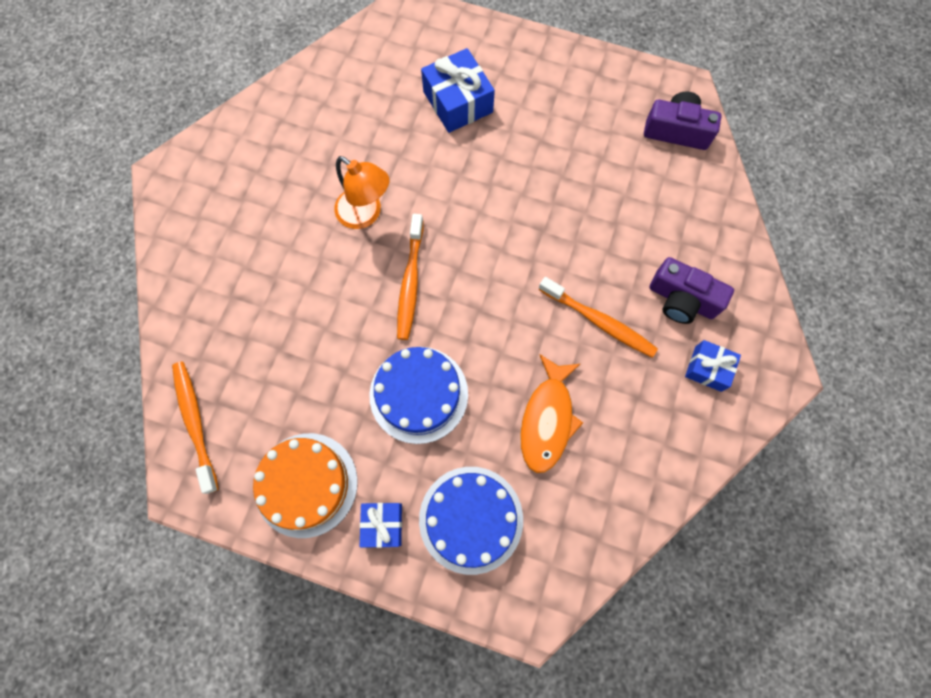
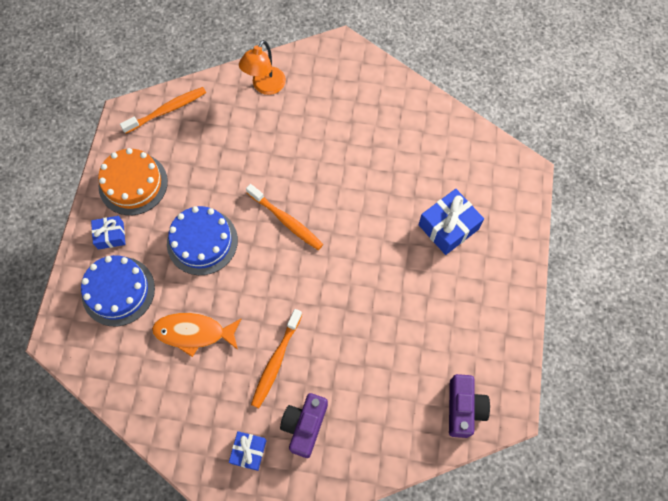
camera: 80 degrees right, 5 degrees down
orange lamp [334,156,389,229] -> orange lamp moved to [239,40,286,95]
orange toothbrush [397,214,424,340] -> orange toothbrush turned 135 degrees counterclockwise [246,184,323,250]

